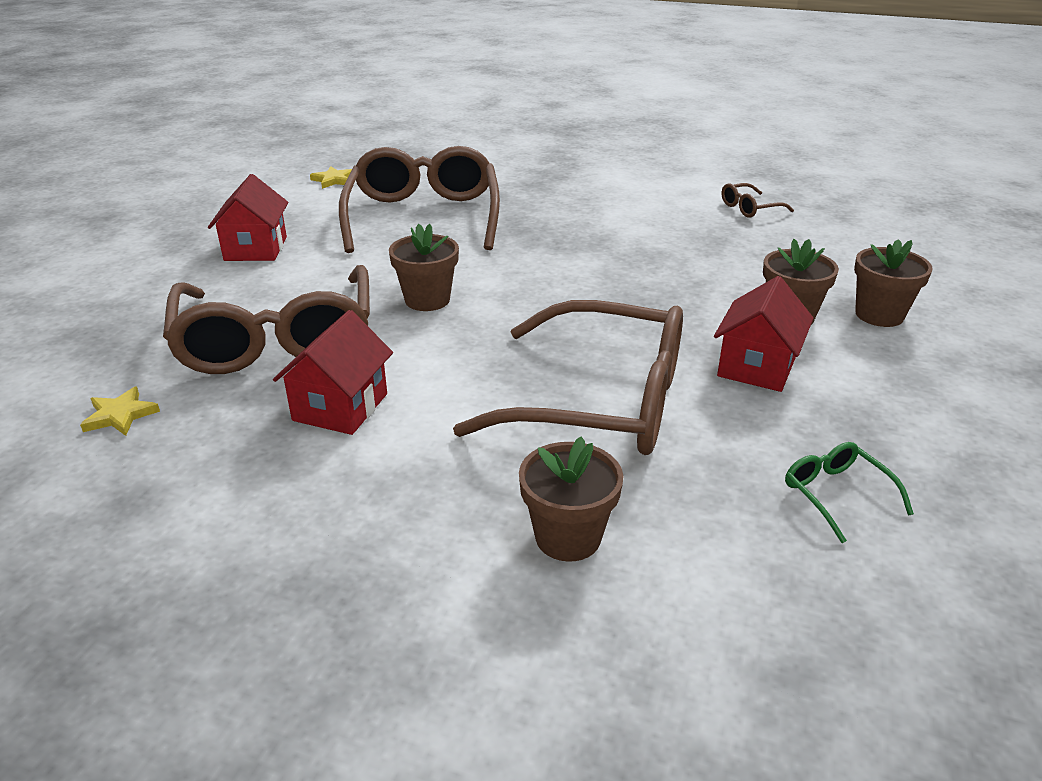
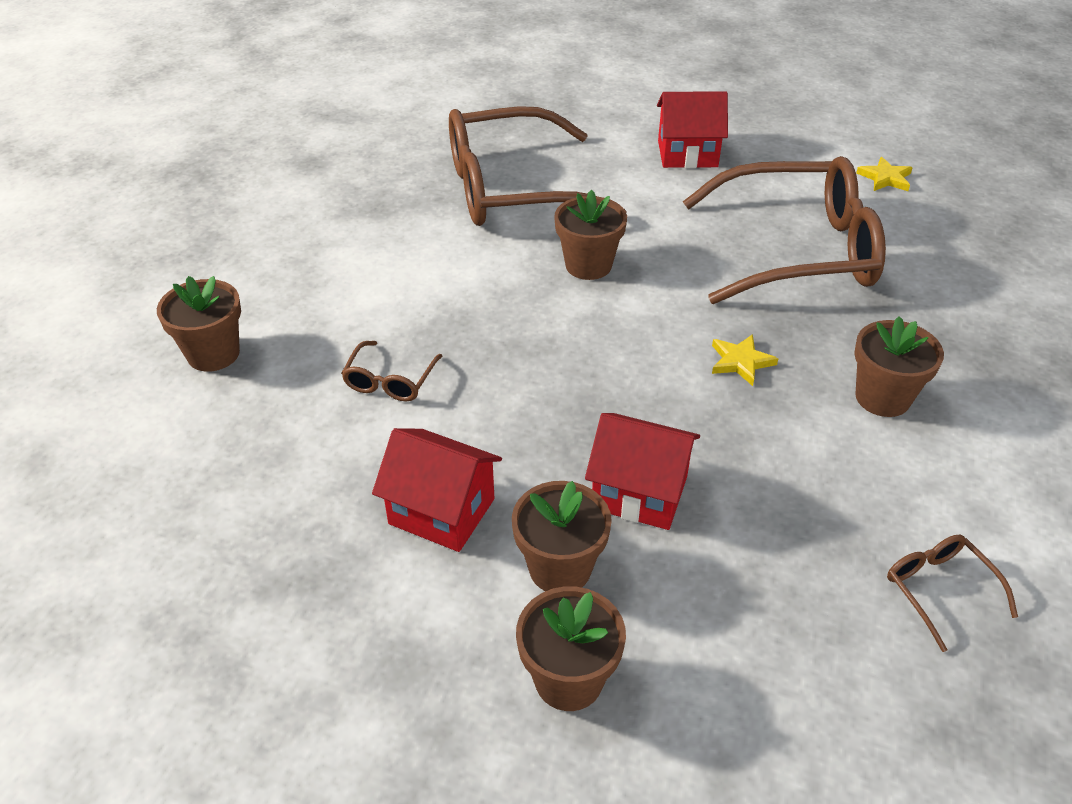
camera: 90 degrees right, 10 degrees up
yellow star [80,386,160,436] -> yellow star moved to [712,334,778,386]
red house [273,310,393,435] -> red house moved to [585,413,700,530]
brown glasses [453,300,683,455] -> brown glasses [341,341,442,401], size x0.40
green glasses [785,442,914,543] -> none
none -> brown flower pot [854,316,944,417]

